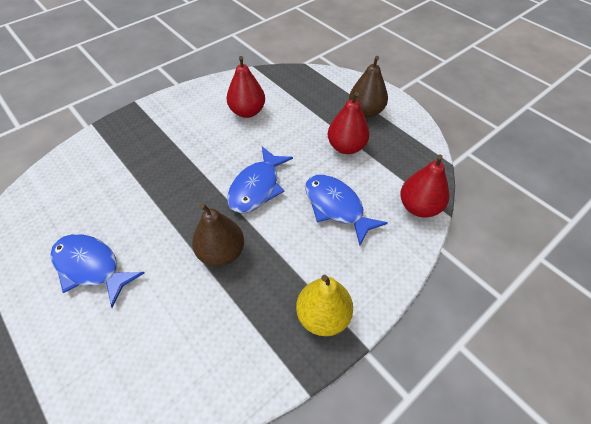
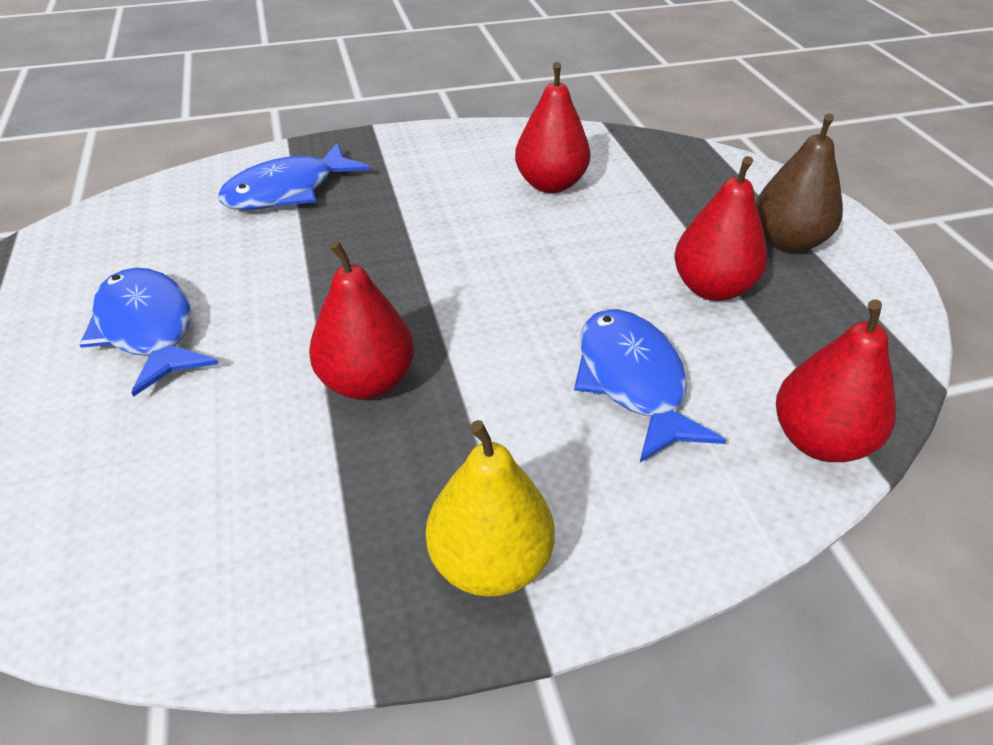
camera: 25 degrees right, 10 degrees down
brown pear [192,203,244,267] -> red pear [309,240,414,400]
blue fish [227,147,293,213] -> blue fish moved to [218,143,370,210]

